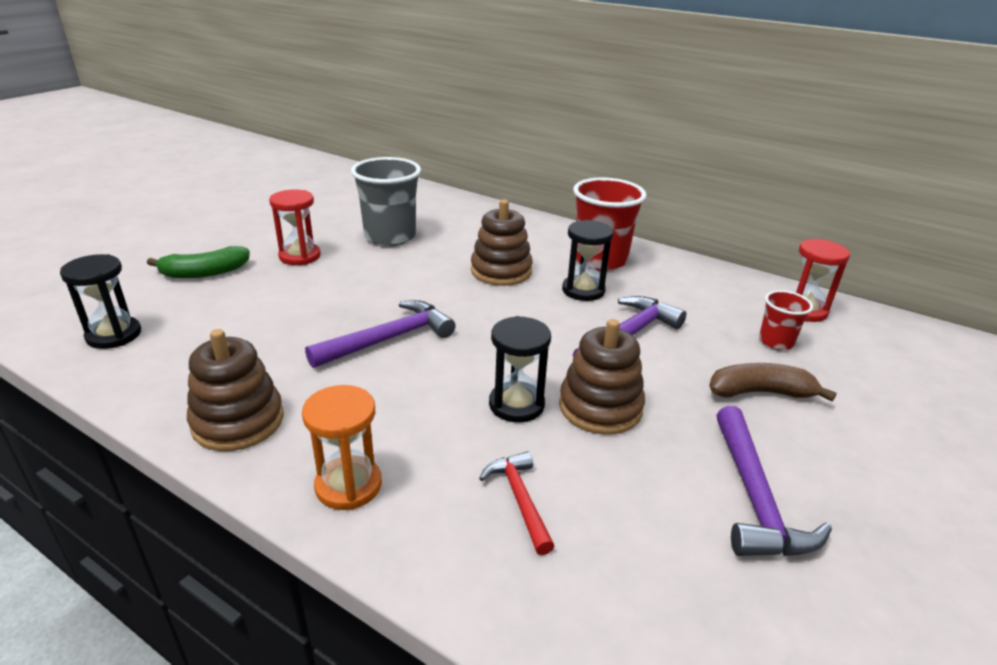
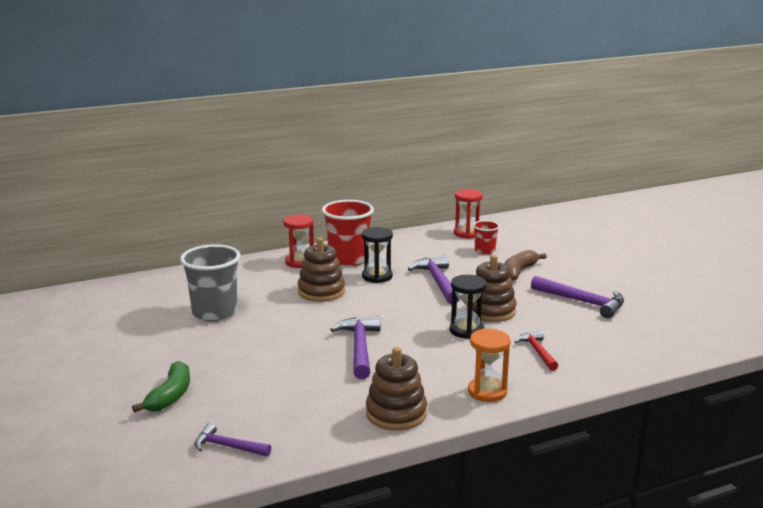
camera: 55 degrees left, 10 degrees down
black hourglass [60,254,141,349] -> purple hammer [194,423,271,456]
red hourglass [269,189,321,265] -> red hourglass moved to [283,214,314,268]
red hammer [479,451,555,555] -> red hammer turned 60 degrees clockwise [515,331,558,371]

